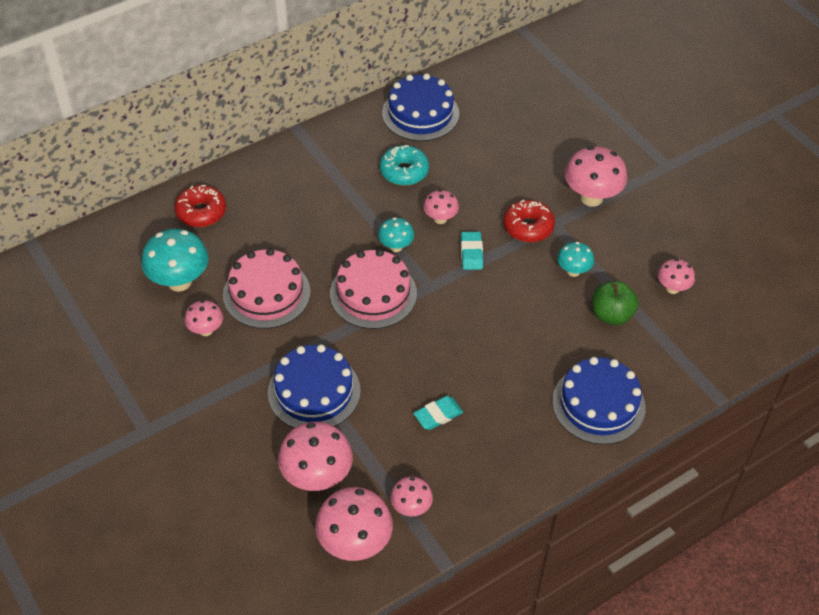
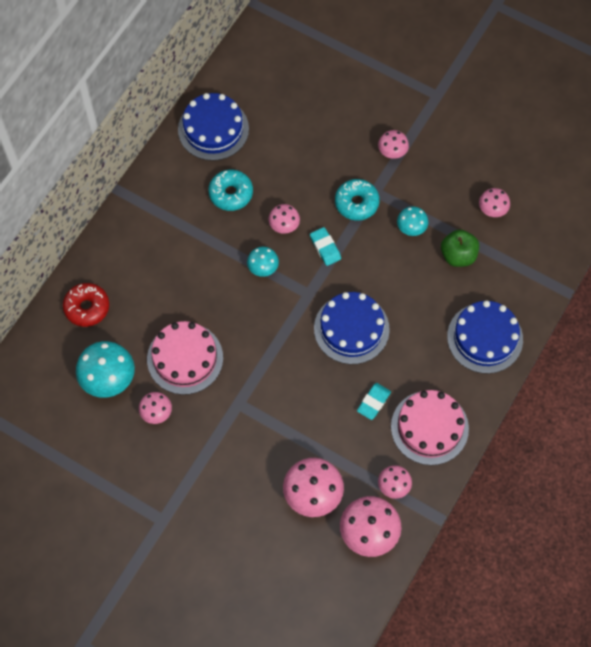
camera: 25 degrees left, 15 degrees up
blue cake [268,344,361,428] -> blue cake moved to [314,292,390,364]
pink cake [330,249,417,329] -> pink cake moved to [391,390,469,465]
red donut [503,200,555,242] -> turquoise donut [335,179,380,220]
pink mushroom [565,146,627,207] -> pink mushroom [378,130,409,159], size x0.57

